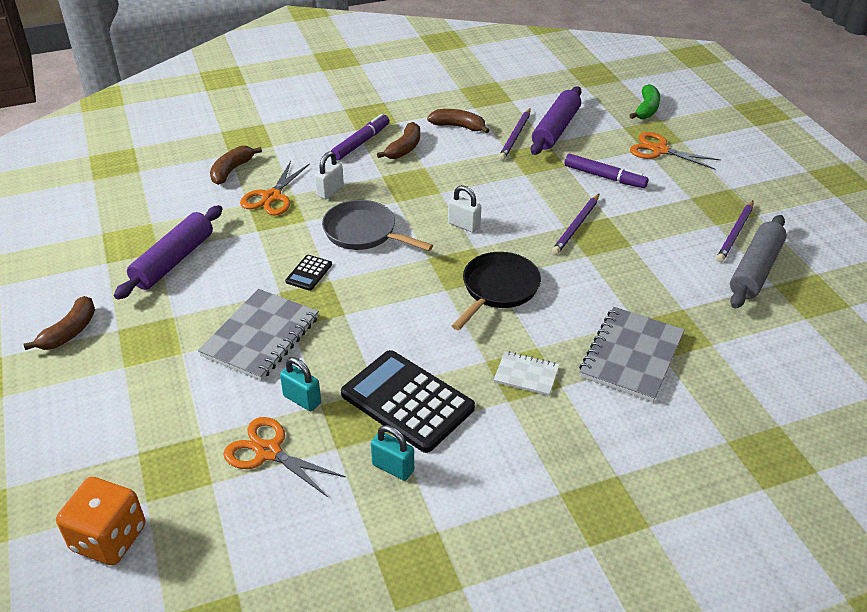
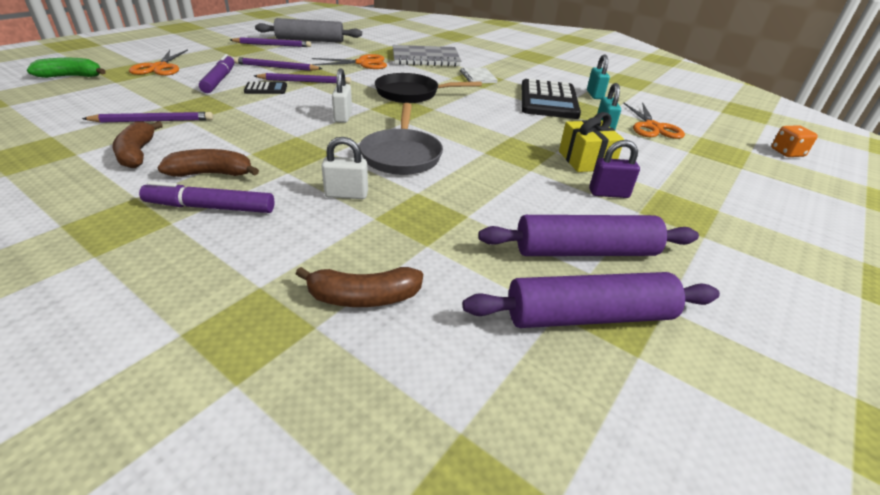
camera: 125 degrees left, 5 degrees down
brown banana [24,296,95,350] -> none
orange dice [56,477,145,565] -> orange dice [771,125,818,157], size x0.59
grey notebook [198,289,319,381] -> yellow gift [559,112,624,172]
orange scissors [240,161,310,216] -> orange scissors moved to [312,54,387,69]
black calculator [285,255,332,291] -> black calculator moved to [244,82,287,94]
purple rolling pin [531,87,582,155] -> purple rolling pin moved to [463,272,720,328]
none -> purple pencil [234,57,323,71]
none -> purple padlock [589,140,640,198]

